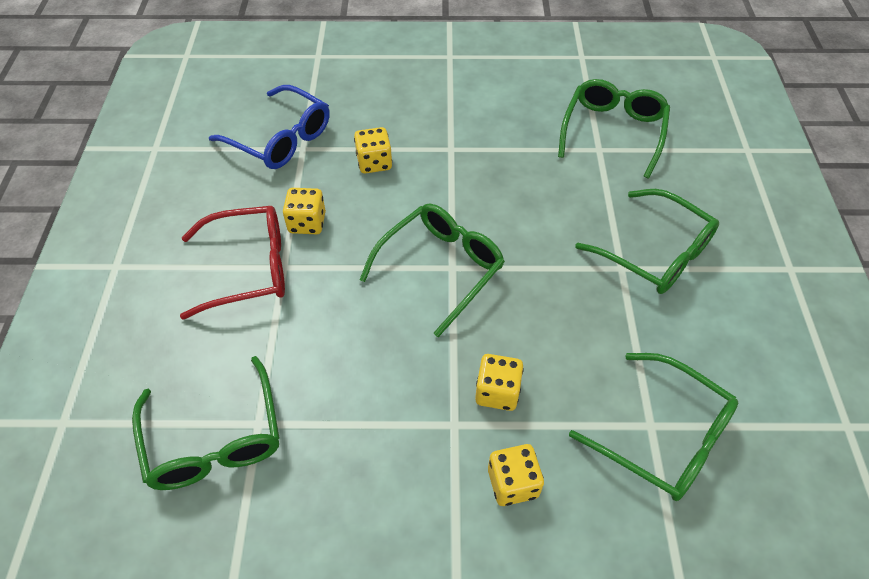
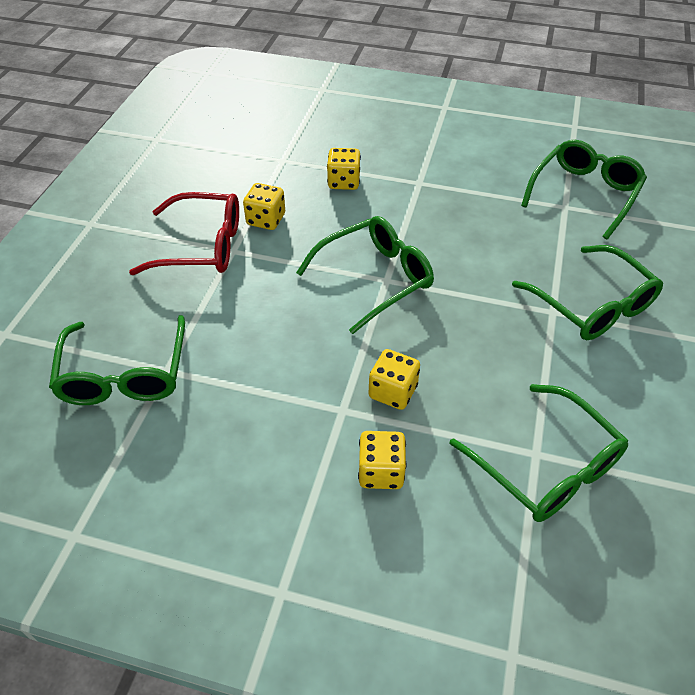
camera: 15 degrees right, 5 degrees down
blue glasses [209,85,330,169] -> none

